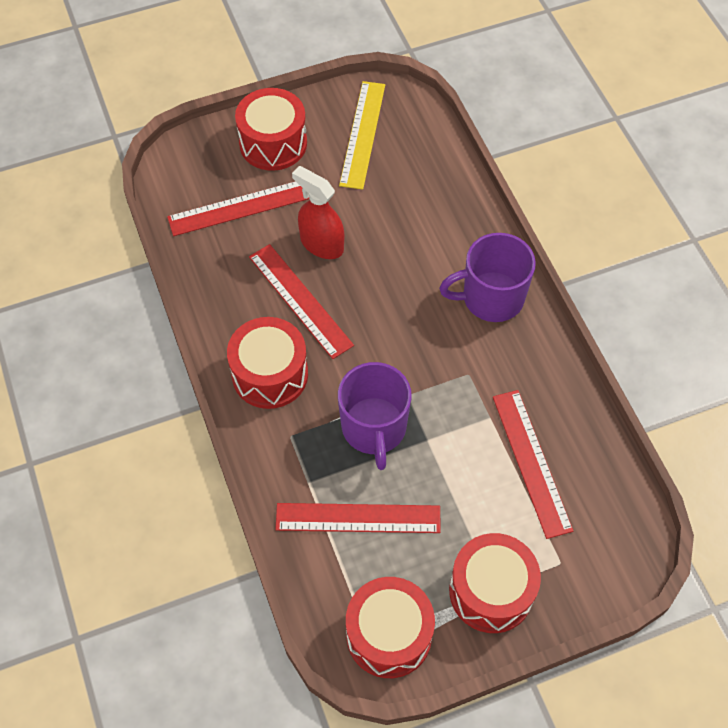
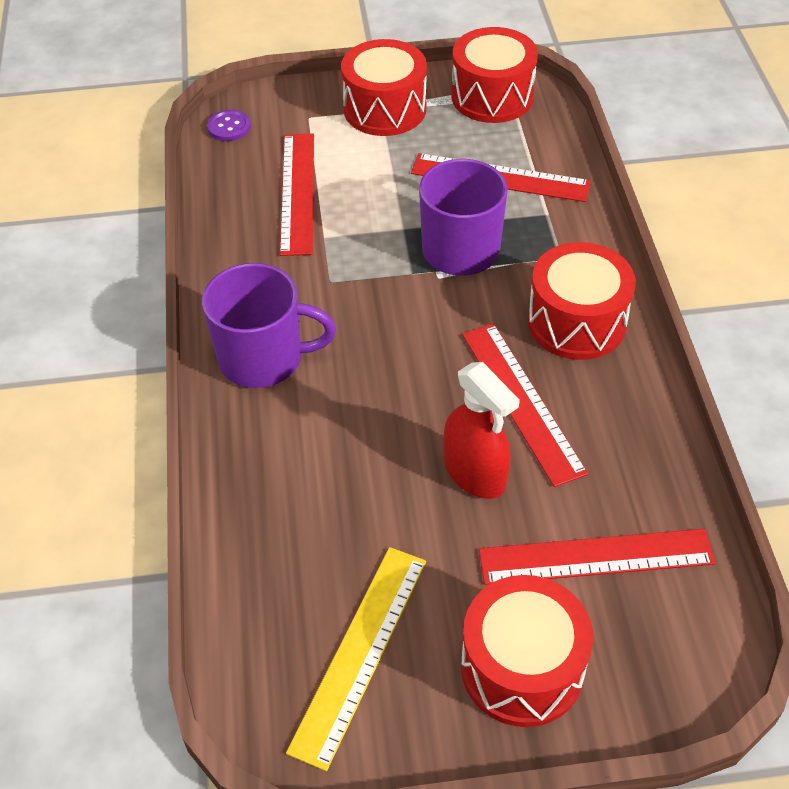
camera: 165 degrees left, 10 degrees down
none -> purple button [207,110,251,141]

